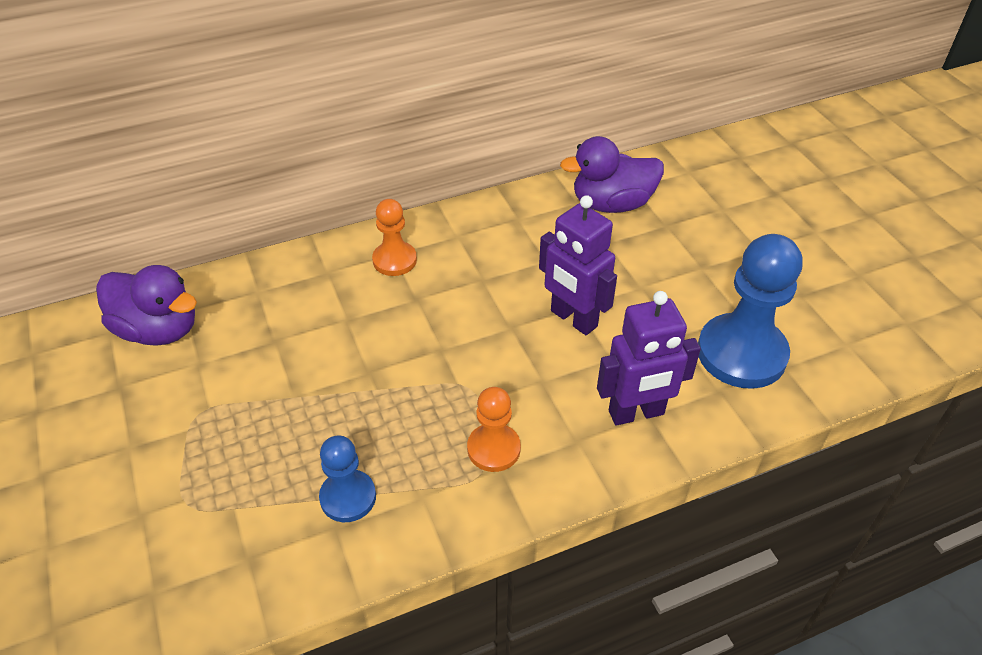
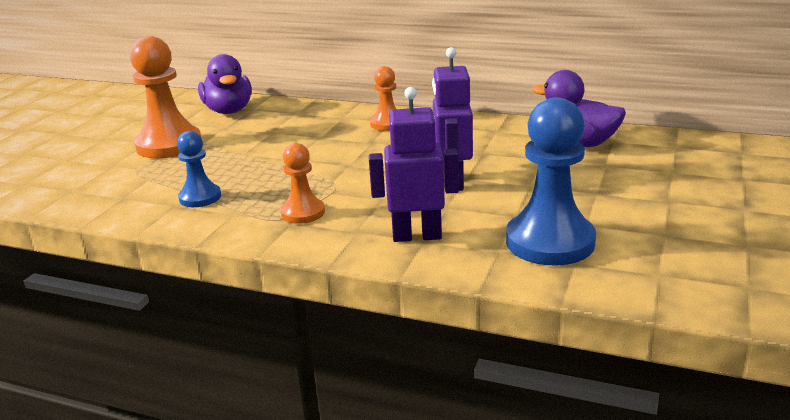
camera: 45 degrees right, 20 degrees down
purple robot [597,291,701,425] -> purple robot turned 150 degrees clockwise [369,87,459,242]
none -> orange pawn [130,36,201,159]

